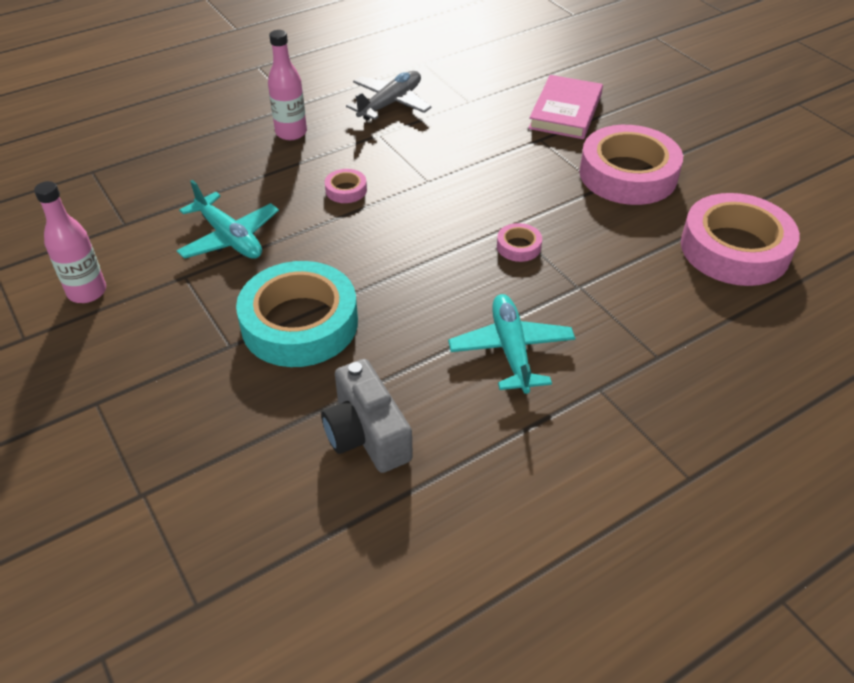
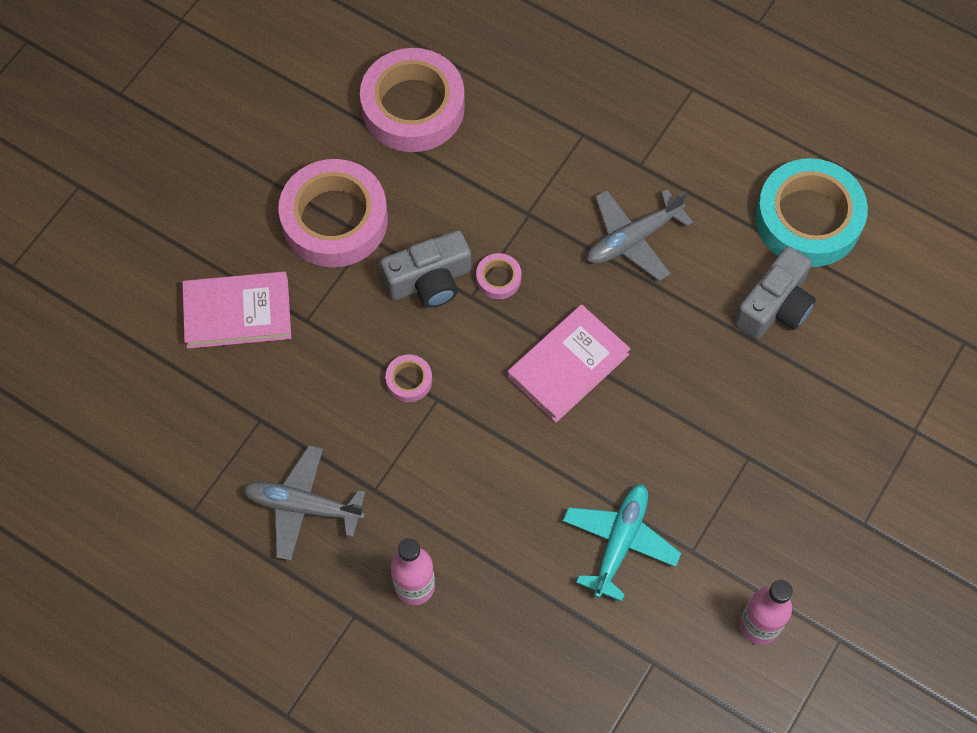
camera: 115 degrees left, 20 degrees up
turquoise tape [236,261,358,367] -> turquoise tape moved to [755,158,868,267]
pink tape [325,169,367,203] -> pink tape moved to [385,355,432,402]
turquoise plane [448,294,575,394] -> grey plane [587,189,693,281]
none -> grey camera [380,230,471,308]
none -> pink book [507,304,630,423]

